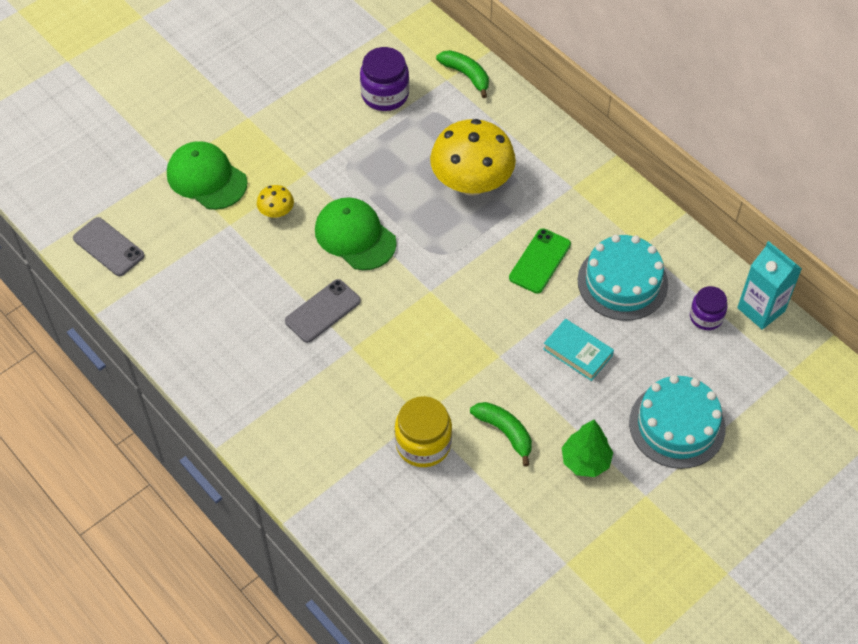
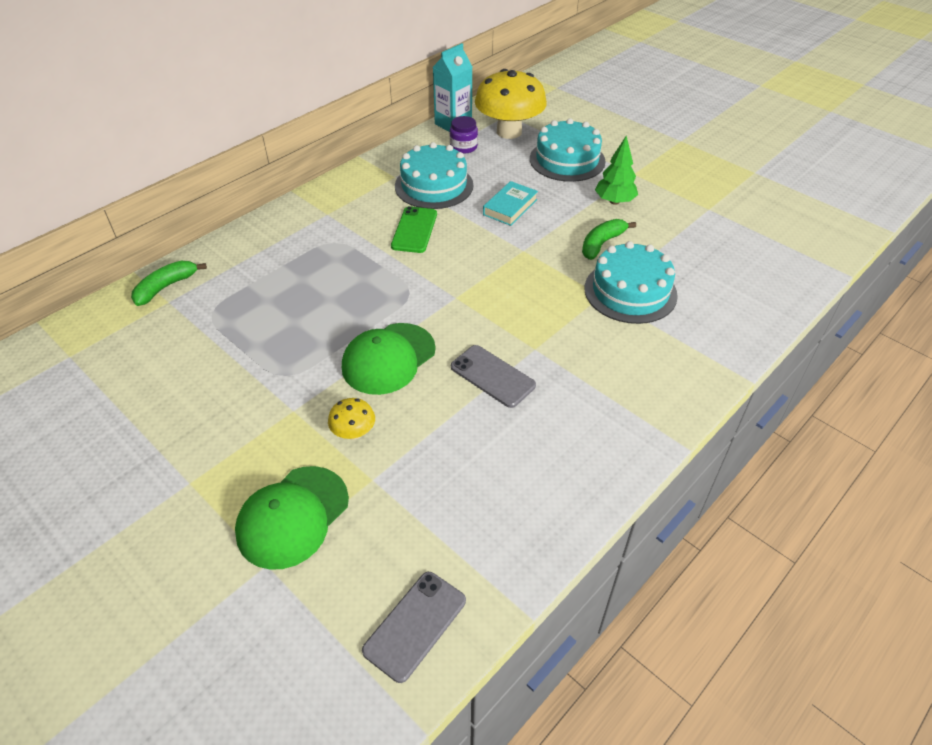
camera: 95 degrees left, 10 degrees down
purple jar [360,47,409,111] -> none
yellow jar [395,396,452,467] -> turquoise cake [585,241,678,324]
yellow mushroom [430,119,516,196] -> yellow mushroom moved to [475,69,547,139]
green phone [509,228,571,294] -> green phone turned 75 degrees clockwise [391,206,437,253]

